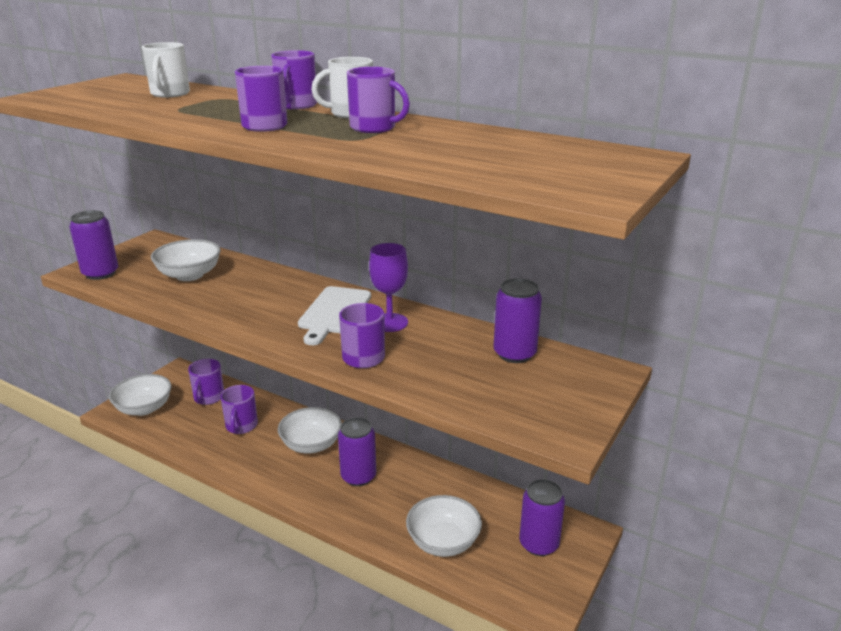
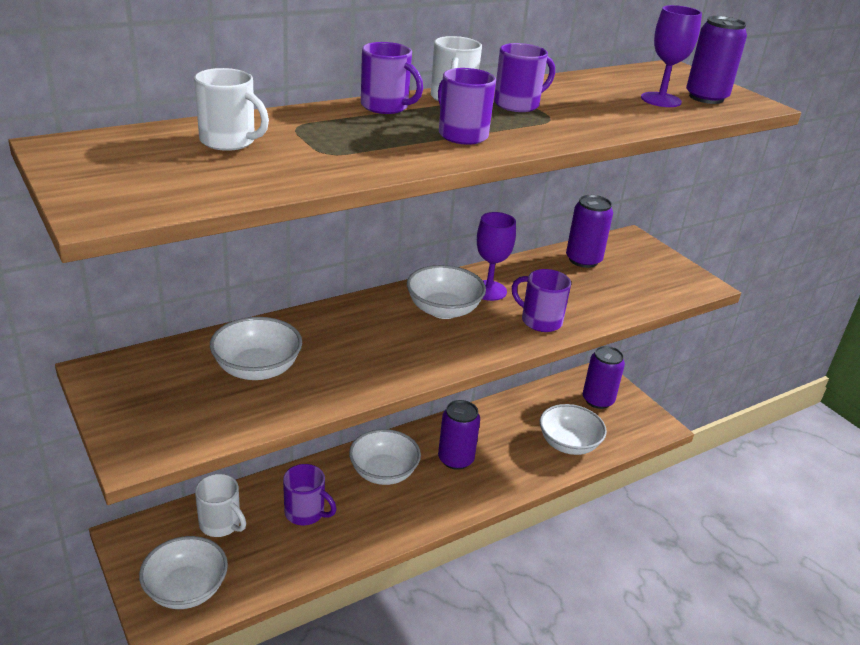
camera: 65 degrees left, 5 degrees up
purple can [69,210,118,280] -> purple can moved to [686,16,747,104]
purple mug [188,359,224,405] -> white mug [195,474,246,537]
white cutting board [298,286,371,345] -> white bowl [407,265,486,319]
none -> purple goblet [641,5,702,107]

